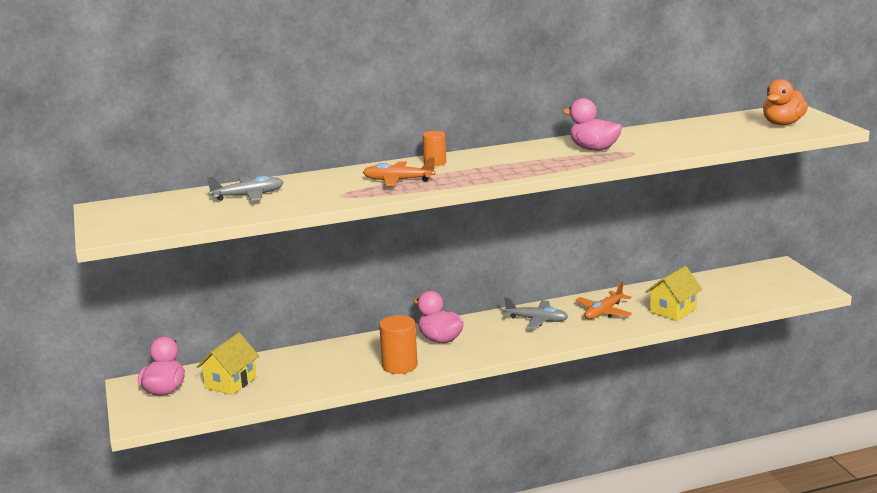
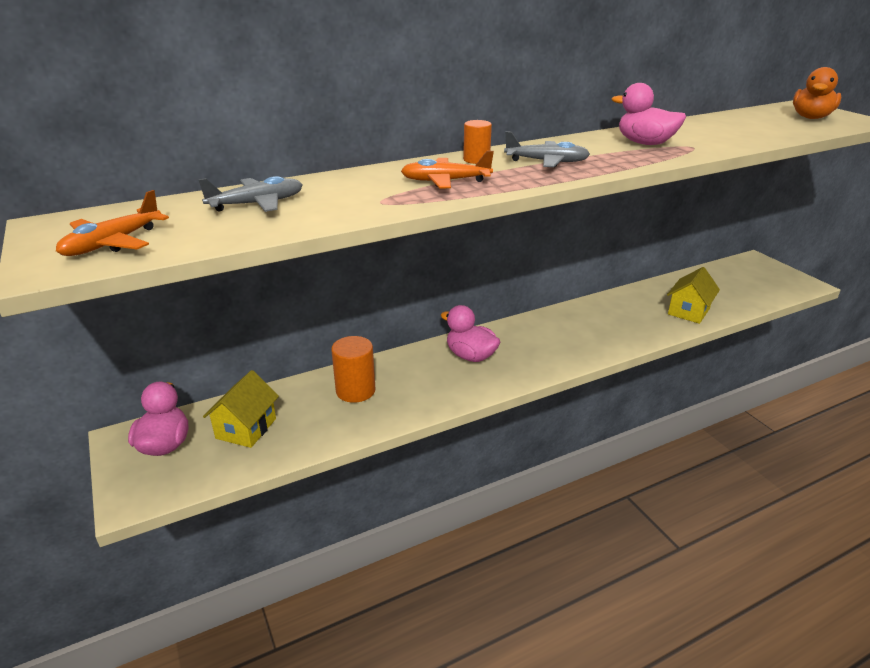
camera: 10 degrees left, 10 degrees up
orange cylinder [379,315,418,374] -> orange cylinder moved to [331,336,375,403]
grey plane [504,297,568,329] -> grey plane moved to [504,131,590,167]
orange plane [575,281,632,319] -> orange plane moved to [56,190,169,256]

